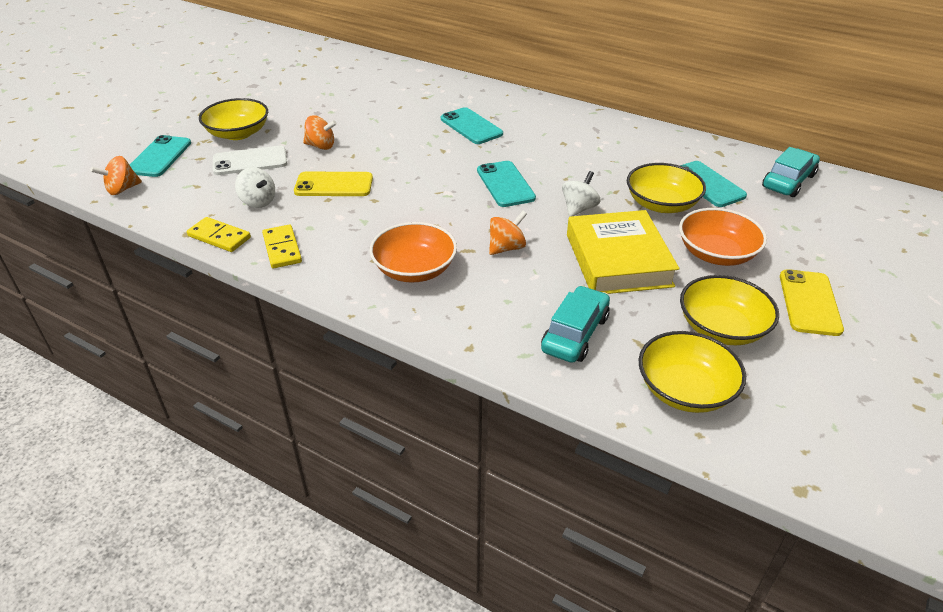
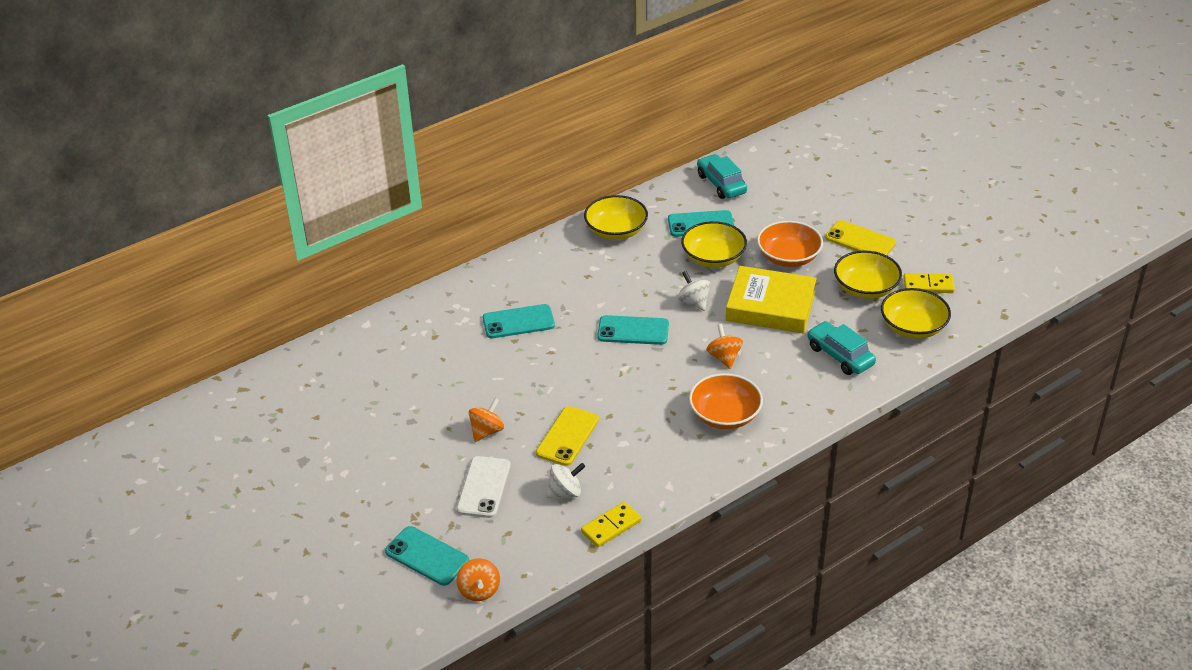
camera: 65 degrees left, 0 degrees up
yellow bowl [199,98,268,140] -> yellow bowl moved to [584,195,648,240]
yellow domino [262,225,302,268] -> yellow domino moved to [904,273,955,293]

